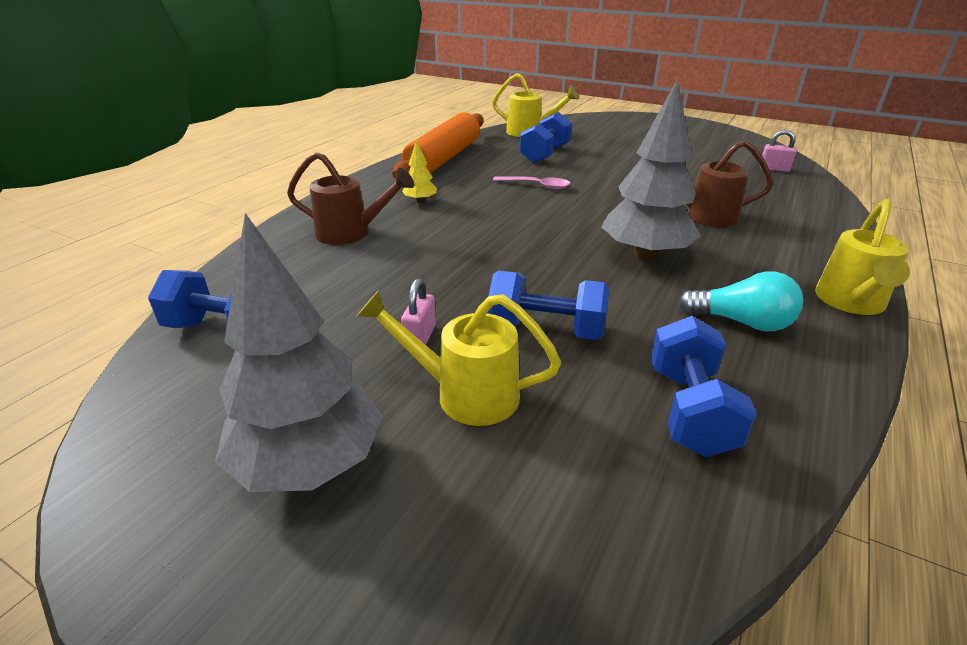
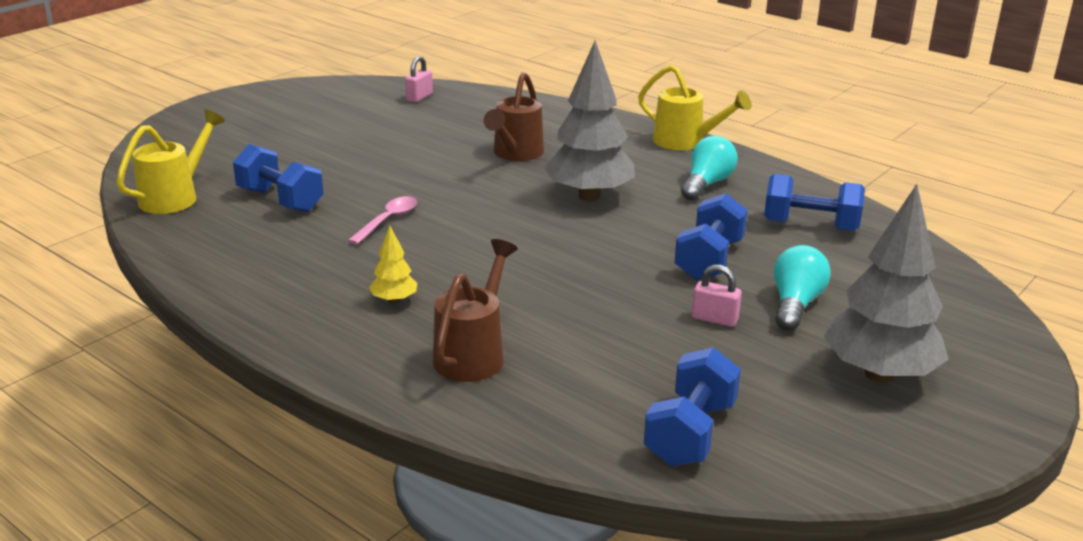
camera: 80 degrees left, 5 degrees down
yellow watering can [356,290,561,426] -> turquoise light bulb [774,245,831,331]
orange rolling pin [392,112,483,179] -> none

